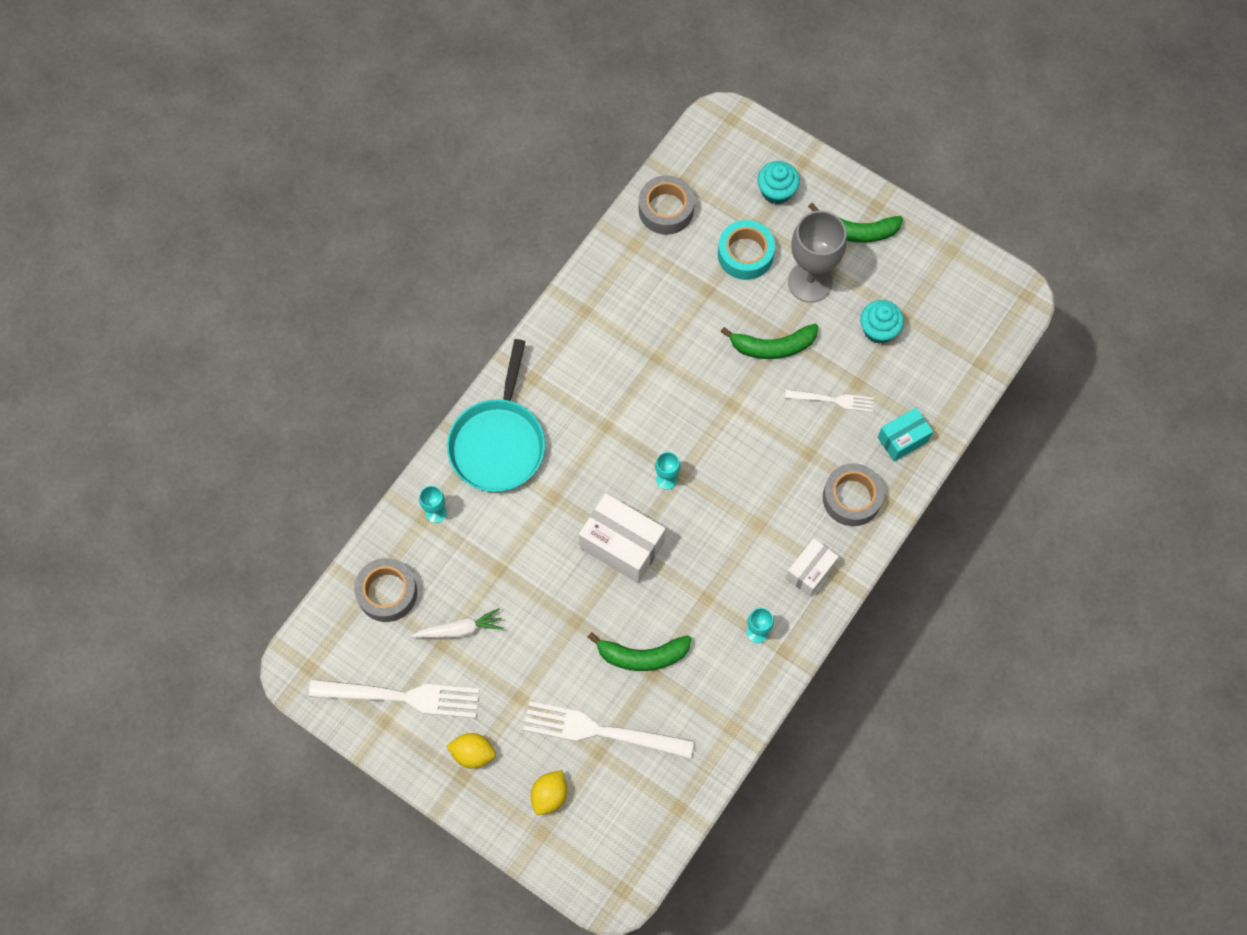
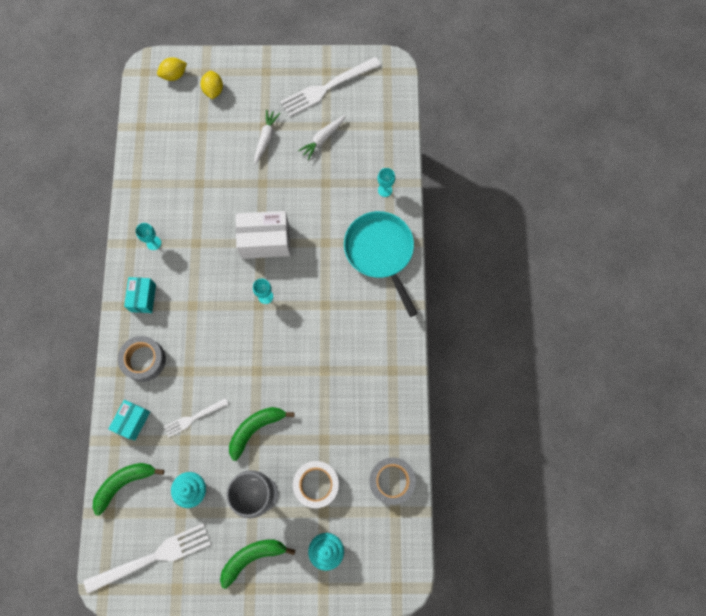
camera: 145 degrees right, 5 degrees up
grey tape [354,558,417,622] -> none
yellow lemon [447,733,496,769] -> yellow lemon moved to [157,57,187,81]
white fork [523,701,694,759] -> white fork moved to [84,523,211,594]
green banana [588,632,692,671] -> green banana moved to [93,463,164,516]
turquoise tape [718,220,775,280] -> white tape [293,461,339,508]
white box [786,538,839,597] -> turquoise box [124,277,156,313]
none -> white carrot [254,110,280,164]

